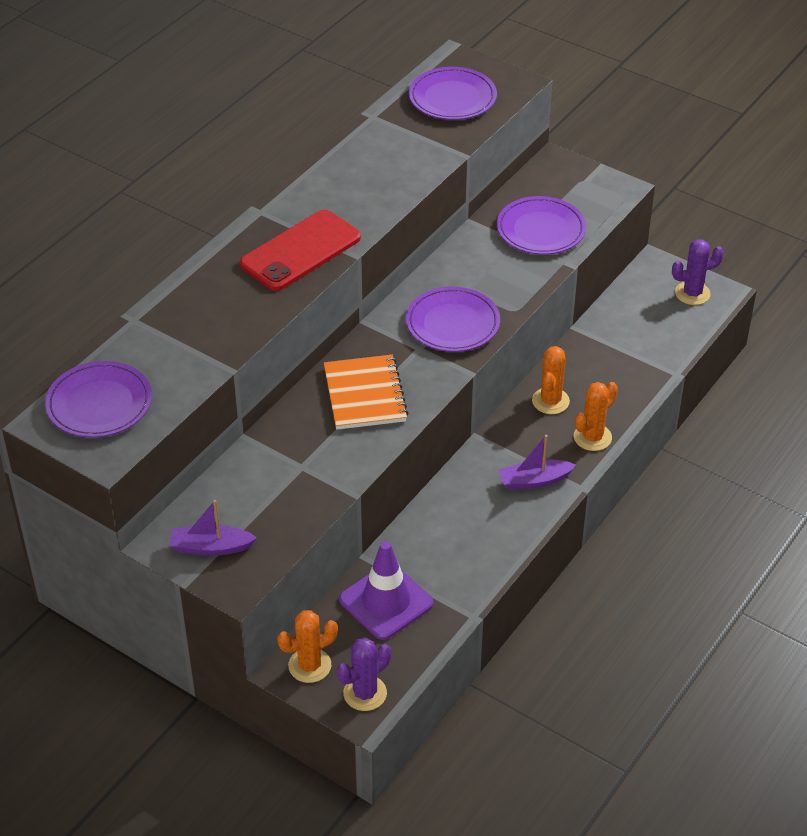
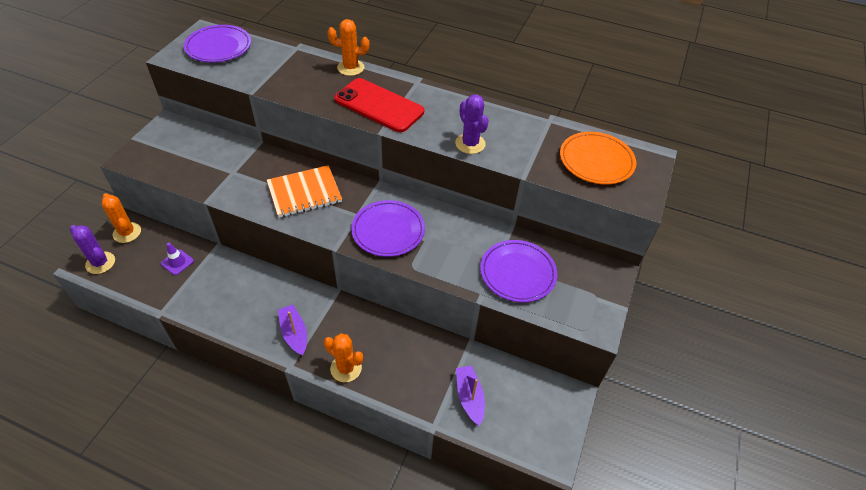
camera: 75 degrees right, 5 degrees up
purple boat [170,500,257,556] -> purple boat moved to [456,366,485,426]
purple traffic cone [339,541,433,640] -> purple traffic cone [161,243,194,275], size x0.50
purple plate [409,67,497,120] -> orange plate [560,132,636,184]
orange cactus [532,346,570,414] -> orange cactus moved to [327,19,369,76]
purple cactus [672,239,724,305] -> purple cactus moved to [455,95,489,154]

